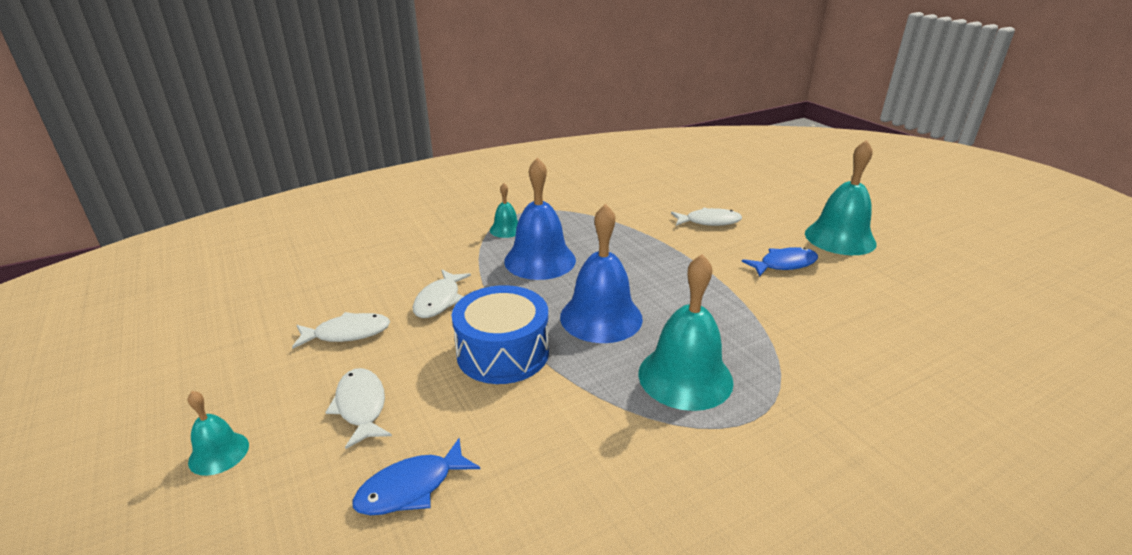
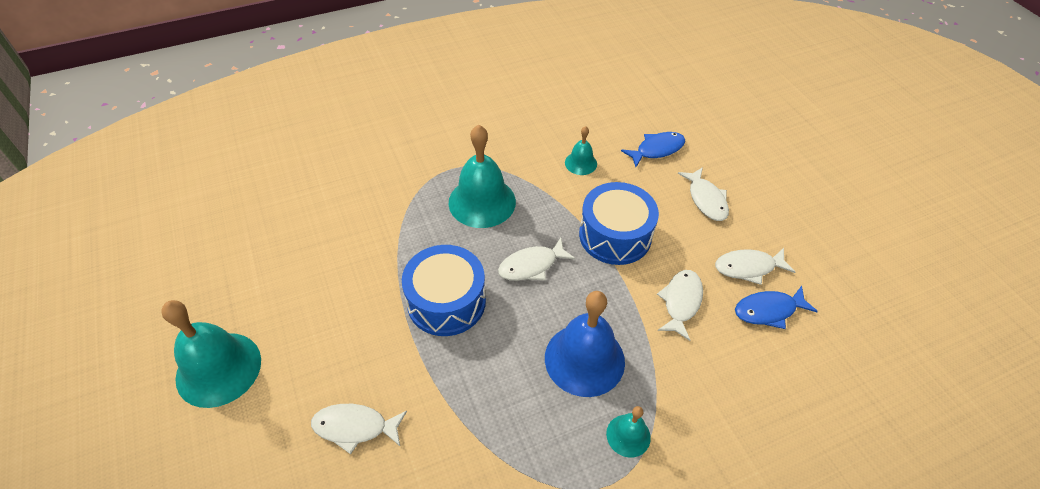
camera: 175 degrees left, 20 degrees up
turquoise bell [188,391,249,476] -> turquoise bell moved to [565,126,597,175]
blue bell [560,204,643,343] -> white fish [498,238,576,281]
blue fish [742,247,818,277] -> blue fish moved to [735,286,818,329]
none -> blue drum [402,245,486,336]

